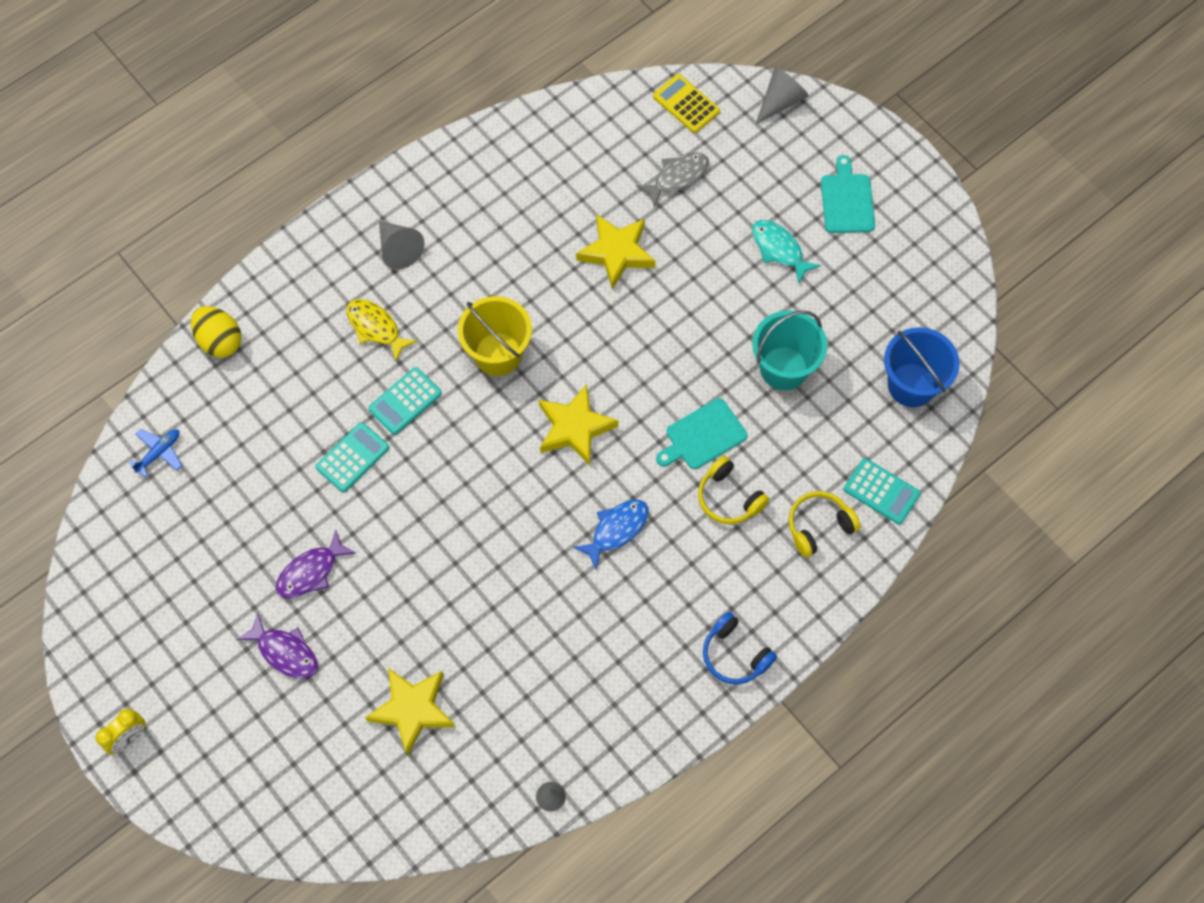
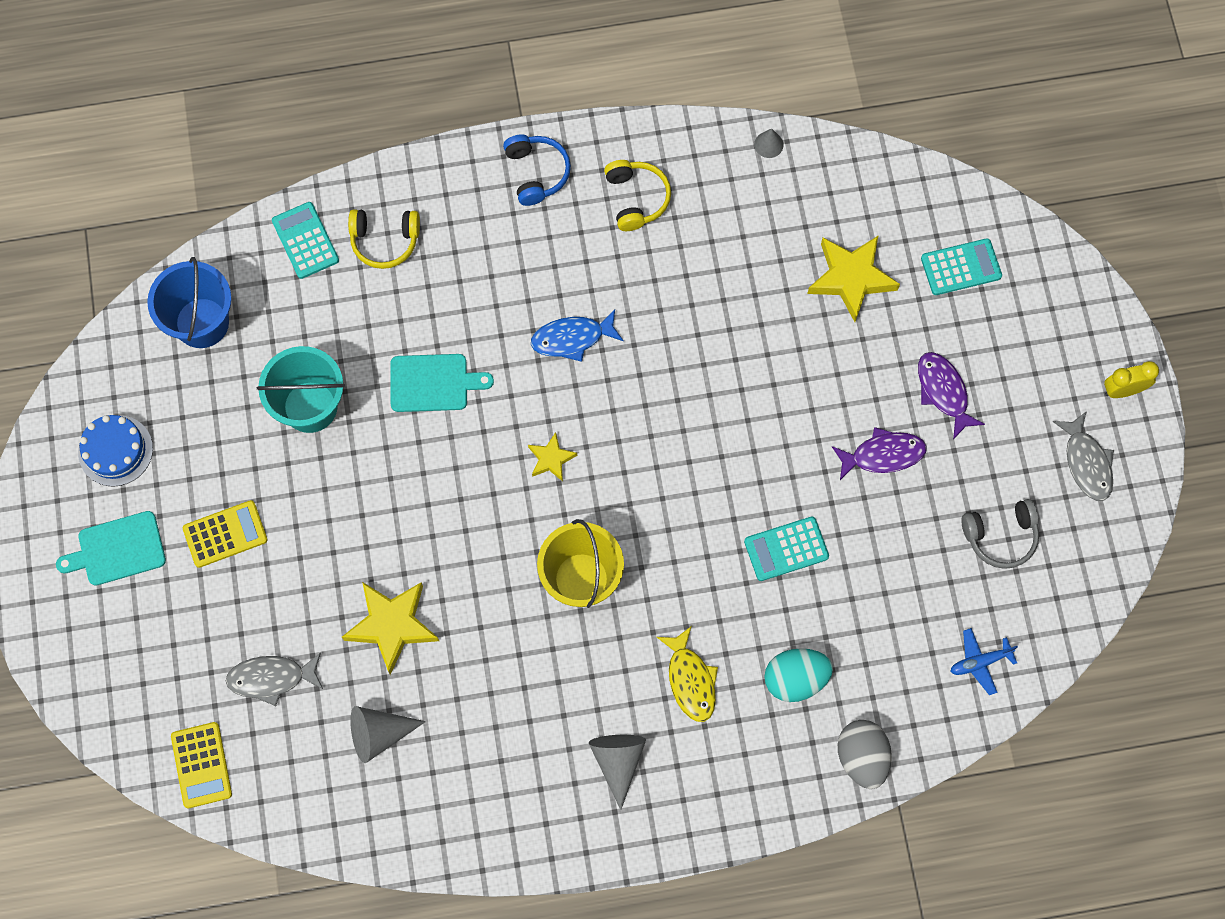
camera: 150 degrees left, 5 degrees up
yellow egg [191,306,242,357] -> grey egg [838,720,892,789]
turquoise calculator [368,367,442,435] -> turquoise calculator moved to [921,238,1002,295]
yellow star [539,384,619,466] -> yellow star [528,432,577,482], size x0.54
yellow headphones [698,456,769,524] -> yellow headphones moved to [604,160,671,231]
turquoise fish [752,220,821,284] -> yellow calculator [183,500,268,568]
grey cone [756,67,809,124] -> grey cone moved to [350,706,426,763]
turquoise cutting board [821,155,875,233] -> turquoise cutting board turned 45 degrees clockwise [56,511,166,586]
none -> blue cake [78,415,153,487]
none -> turquoise egg [764,648,833,702]
none -> grey headphones [961,499,1039,569]
none -> grey fish [1053,411,1114,501]

